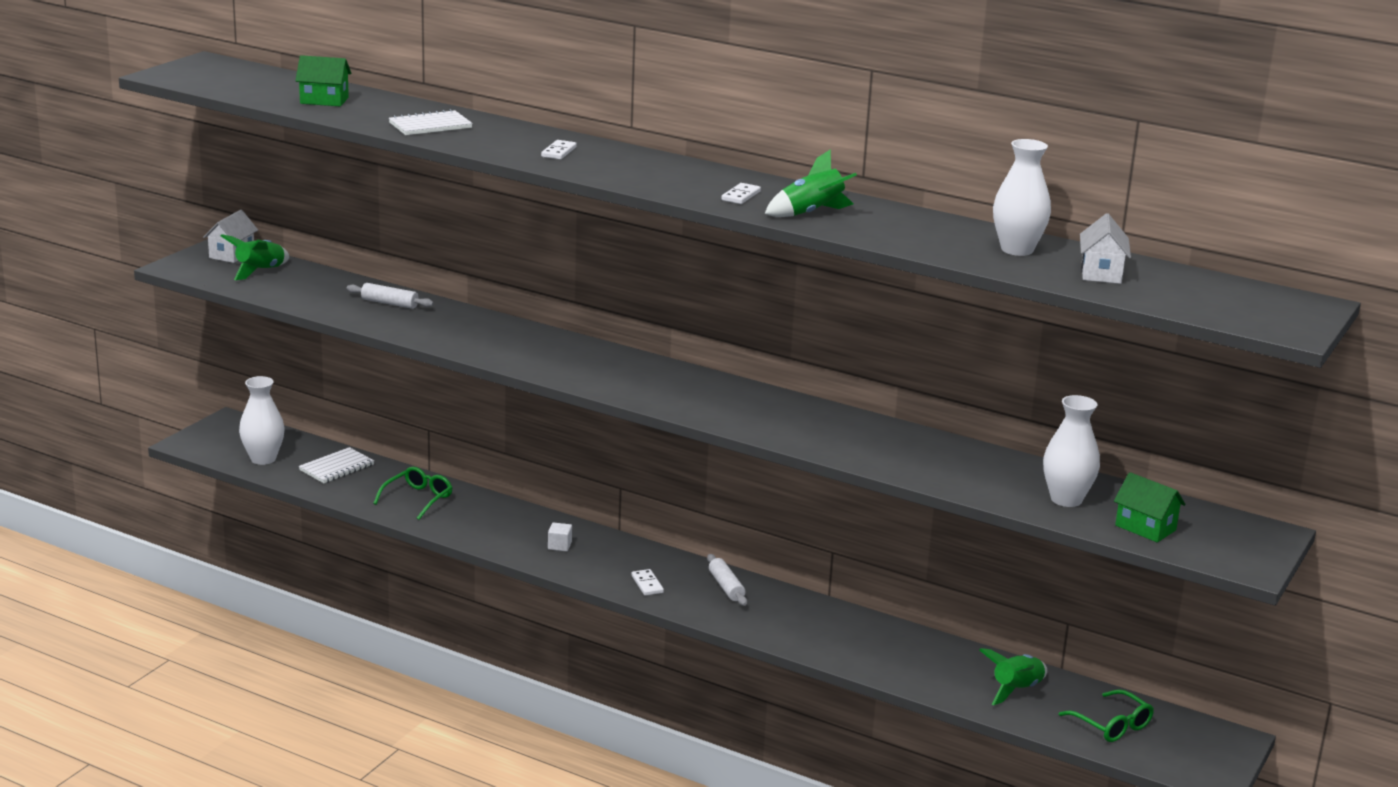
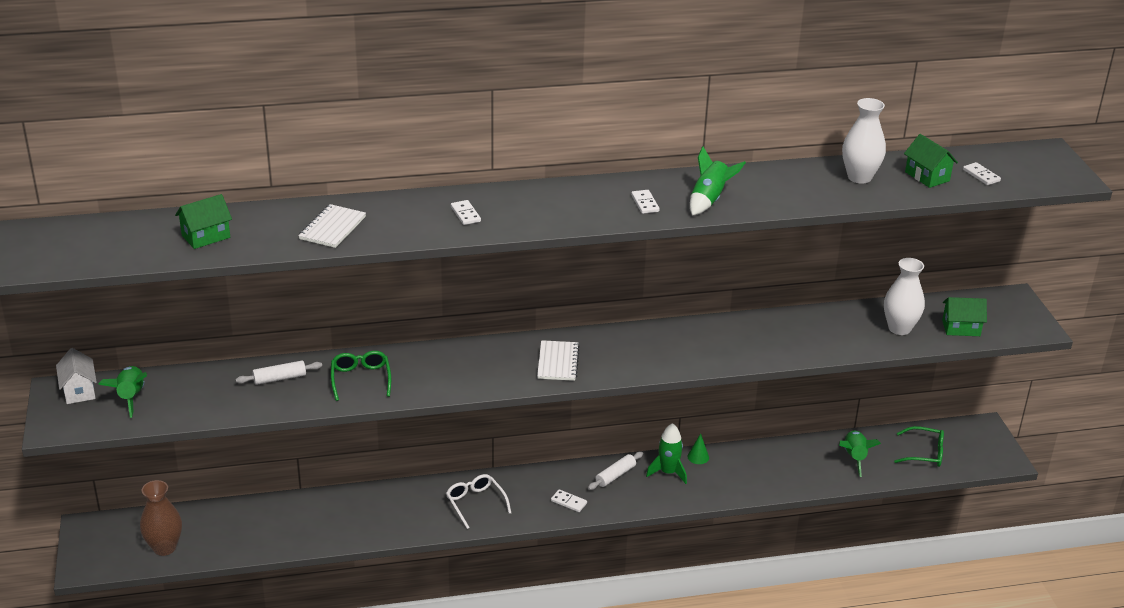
camera: 40 degrees left, 10 degrees up
white vase [239,376,284,465] -> brown vase [140,480,182,556]
white notebook [299,447,374,483] -> white notebook moved to [537,340,580,381]
green glasses [373,467,453,520] -> green glasses moved to [331,351,391,401]
white cube [548,522,572,551] -> white glasses [446,474,511,529]
white rolling pin [707,554,747,606] -> white rolling pin turned 75 degrees counterclockwise [588,452,643,490]
white house [1080,213,1131,284] -> green house [904,134,958,188]
none -> green rocket [646,423,687,484]
none -> green cone [687,433,709,464]
none -> white domino [963,162,1001,185]

